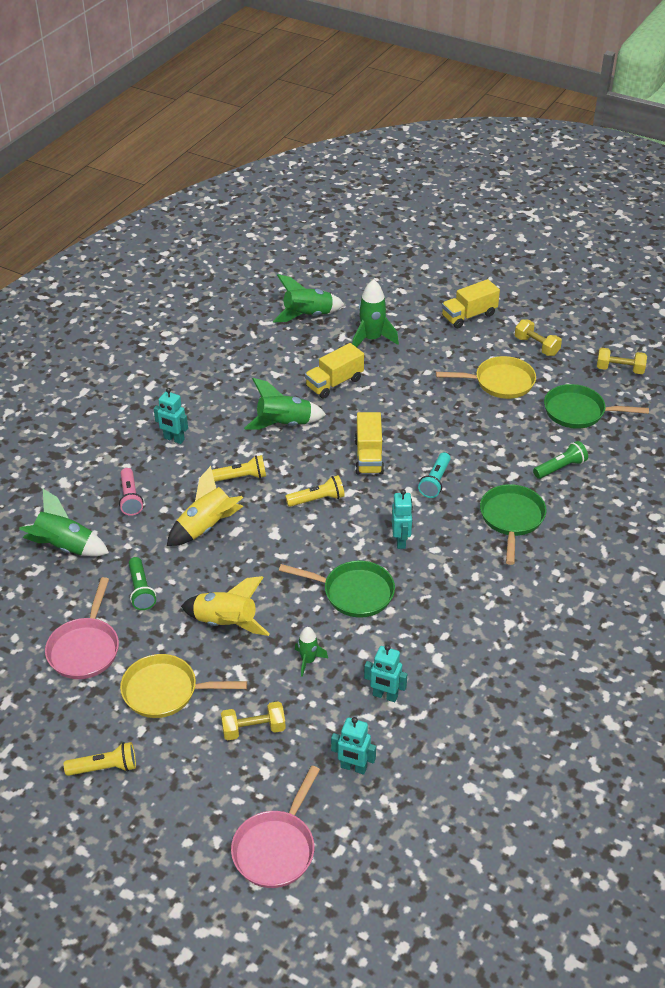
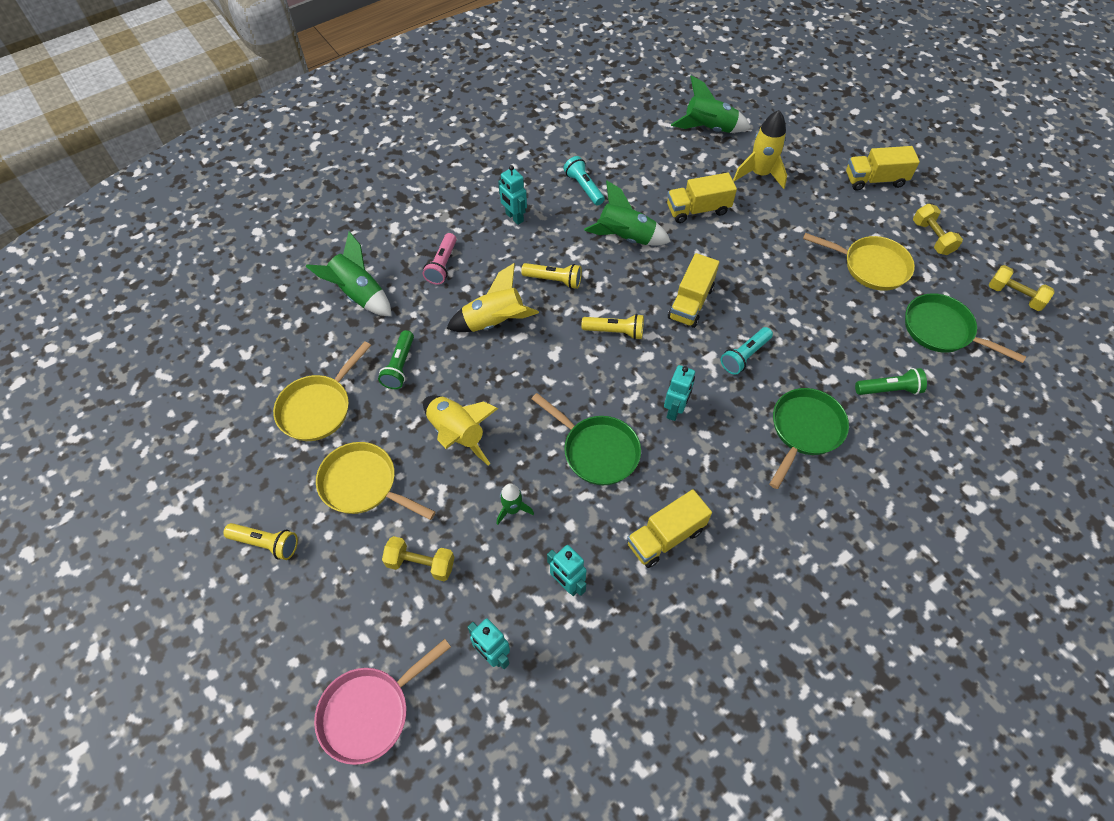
camera: 25 degrees right, 15 degrees up
pink pan [45,577,119,679] -> yellow pan [273,341,371,441]
green rocket [352,279,399,347] -> yellow rocket [733,110,787,189]
none -> turquoise flashlight [564,156,605,205]
none -> yellow truck [627,489,712,568]

